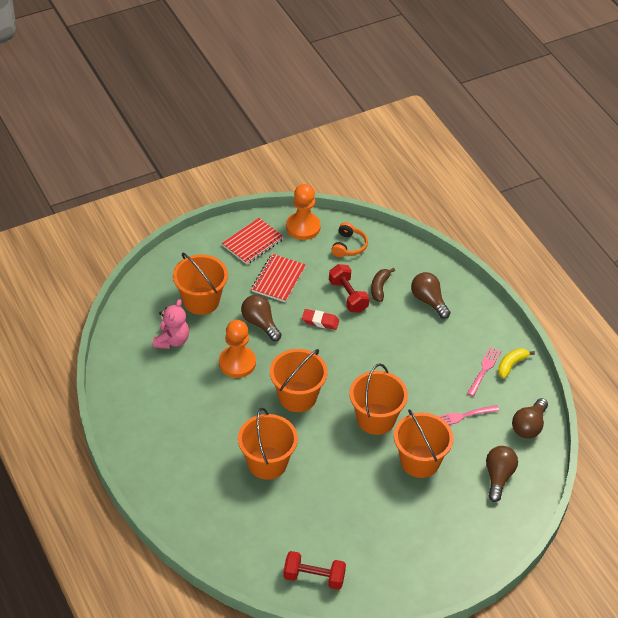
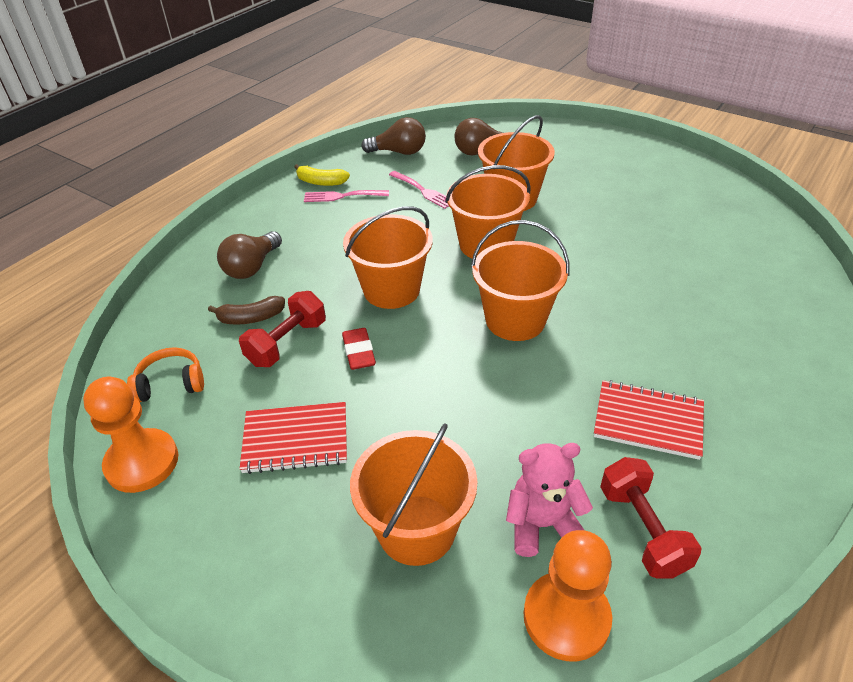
camera: 115 degrees left, 5 degrees down
orange pawn [219,320,256,378] -> orange pawn moved to [523,530,612,662]
red notebook [222,218,284,264] -> red notebook moved to [594,380,704,460]
orange bucket [238,408,298,480] -> orange bucket moved to [343,206,433,309]
brown light bulb [241,295,281,341] -> none
red dumbbell [283,551,346,590] -> red dumbbell moved to [600,457,702,579]

